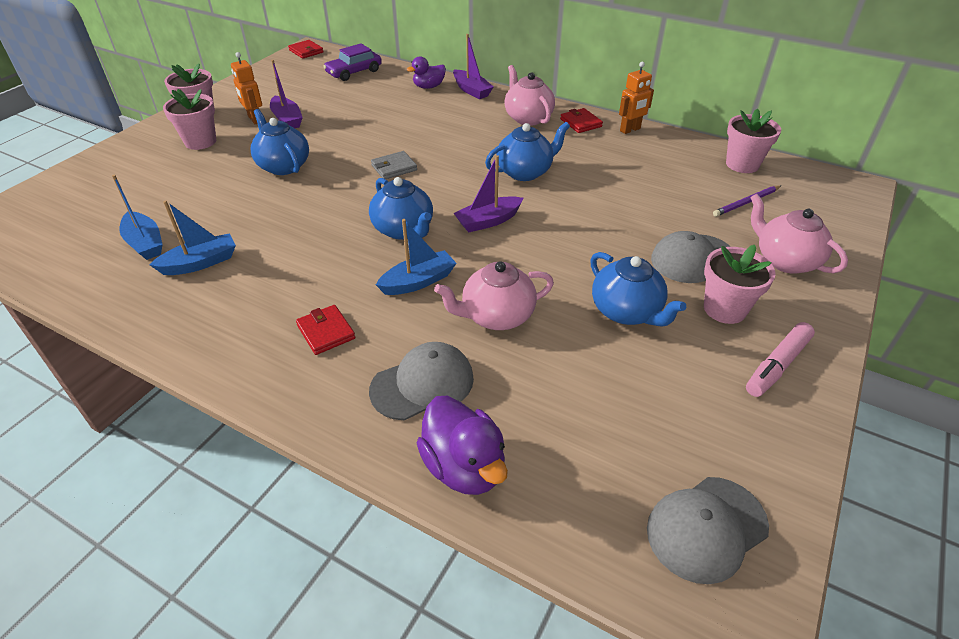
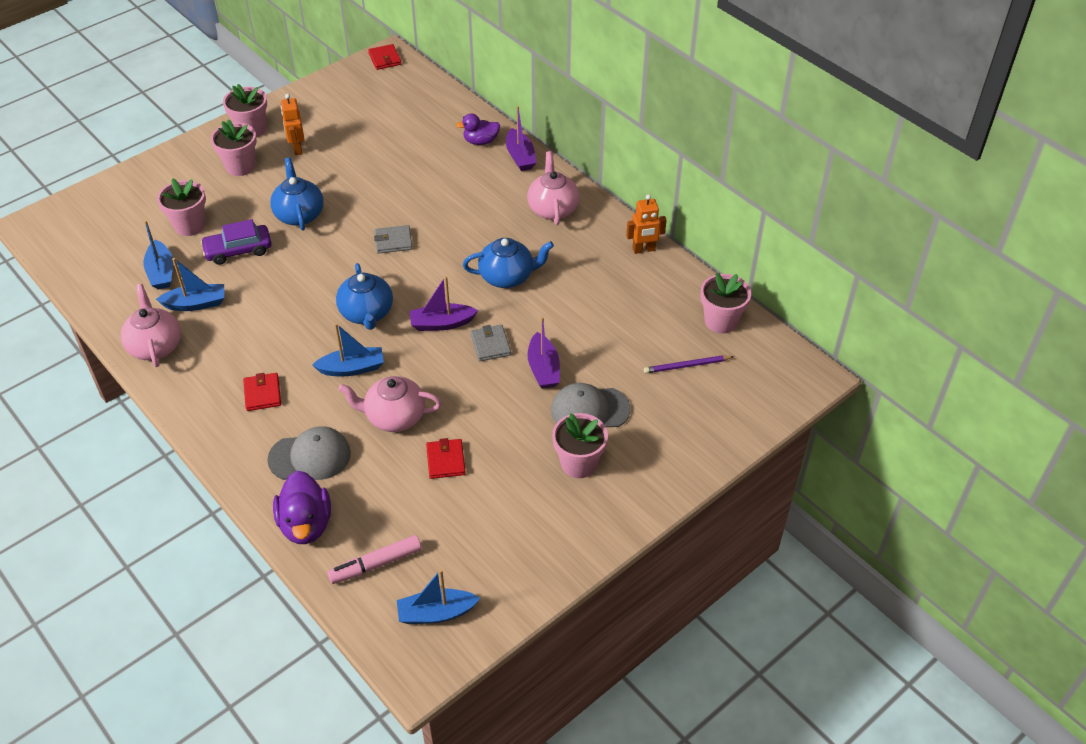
camera: 20 degrees right, 5 degrees up
purple boat [270,60,303,128] -> purple boat moved to [528,316,560,389]
purple car [323,43,382,81] -> purple car moved to [201,219,272,265]
red wallet [560,108,603,133] -> red wallet moved to [426,438,466,479]
blue teapot [590,252,686,327] -> none
grey cap [647,477,769,584] -> blue boat [397,569,480,624]
pink marker [746,322,815,397] -> pink marker moved to [327,535,421,584]
pink teapot [750,194,848,274] -> pink teapot moved to [121,284,181,367]
none -> pink flower pot [157,178,206,236]
none -> grey wallet [471,325,511,361]

